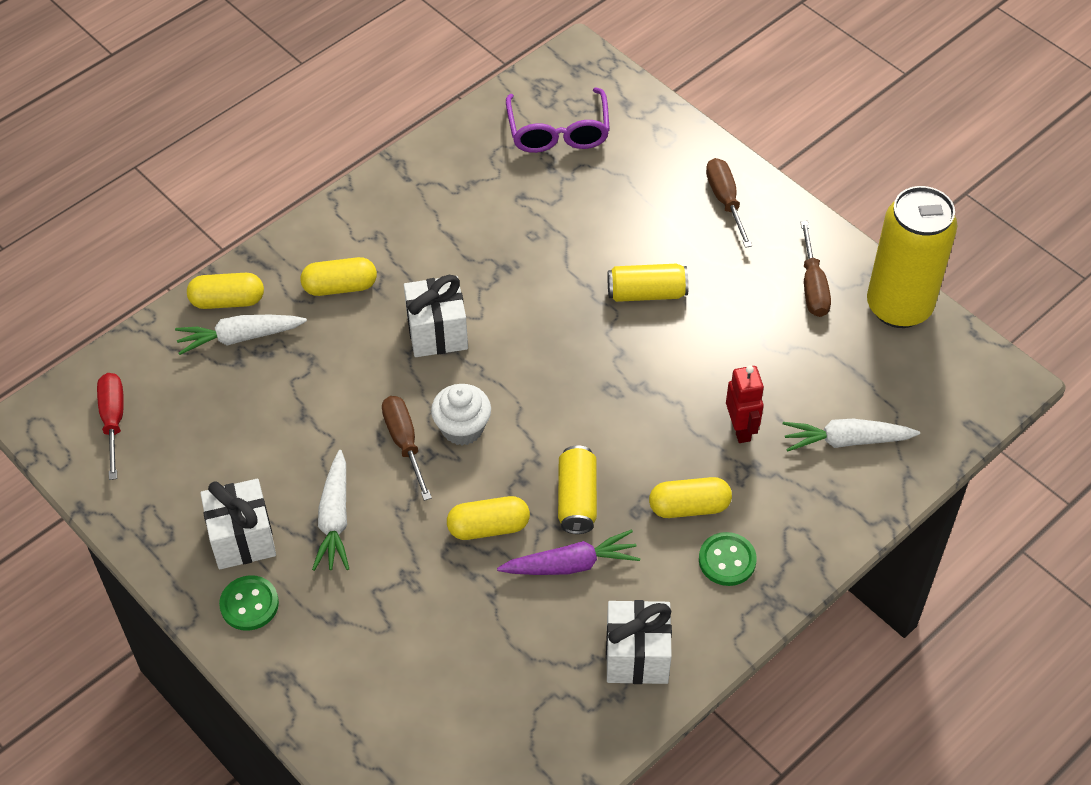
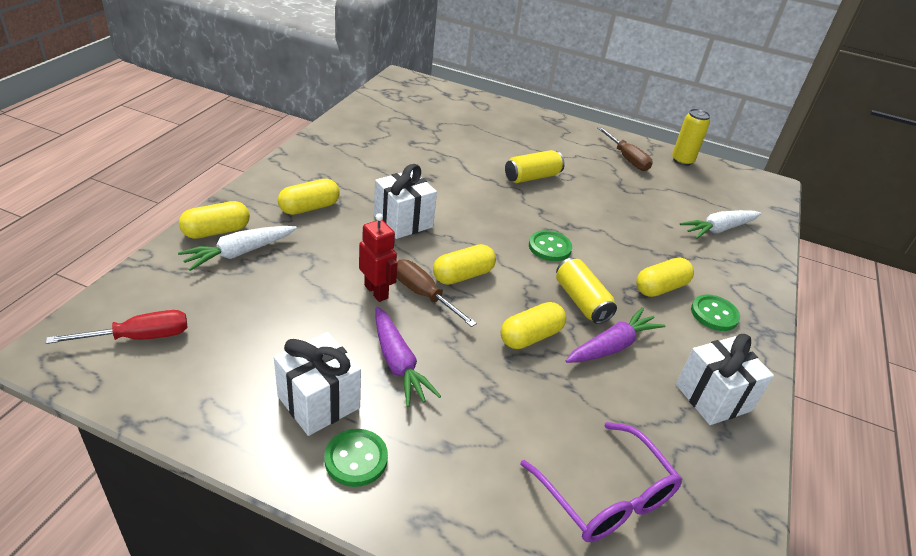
camera: 30 degrees left, 15 degrees down
red screwdriver [97,373,124,480] -> red screwdriver turned 105 degrees clockwise [46,310,187,344]
white carrot [312,450,349,571] -> purple carrot [375,307,441,407]
white cupcake [431,384,491,445] -> yellow capsule [433,244,496,285]
purple glasses [506,87,610,153] -> purple glasses moved to [521,422,682,542]
brown screwdriver [706,158,752,248] -> none
red robot [726,365,764,443] -> red robot moved to [359,213,398,302]
yellow can [867,186,957,328] -> yellow can [672,109,710,166], size x0.52
none -> green button [529,230,572,261]

